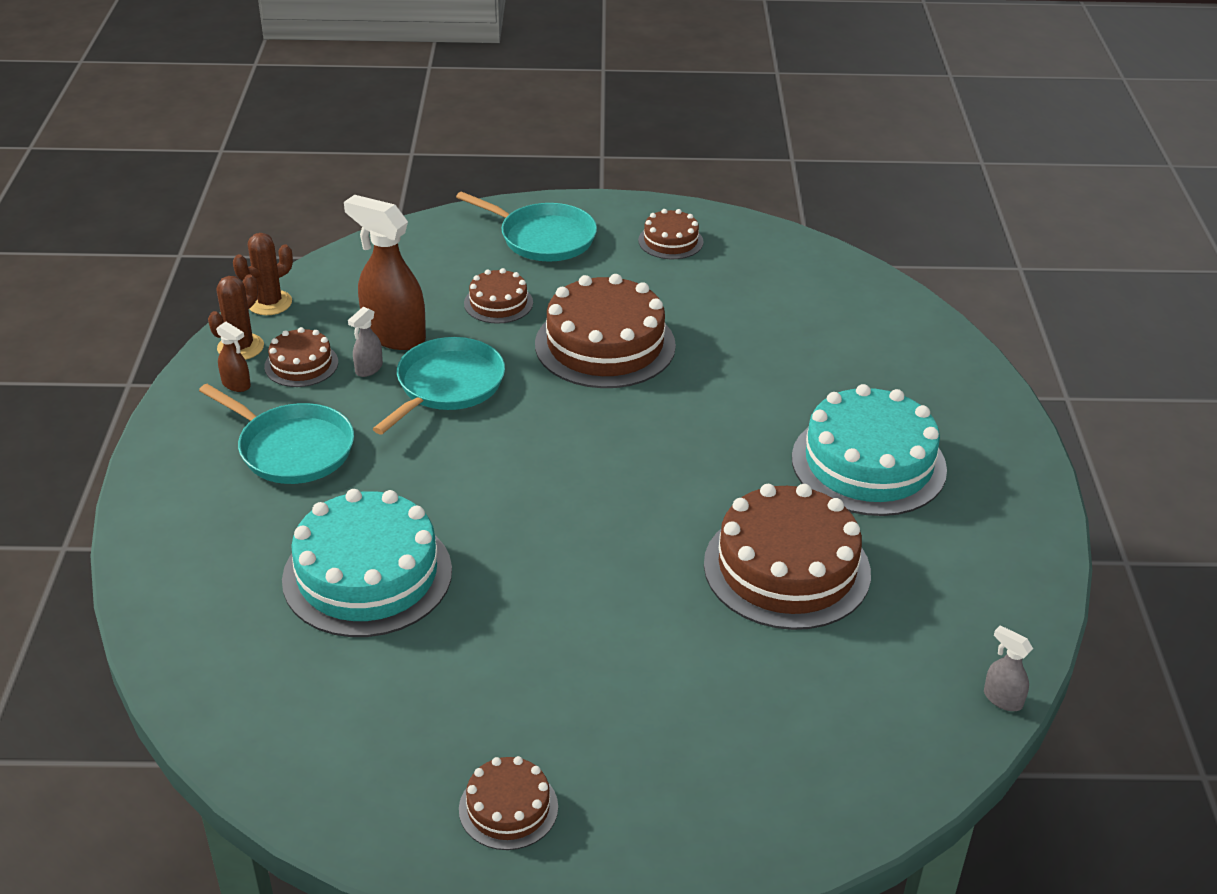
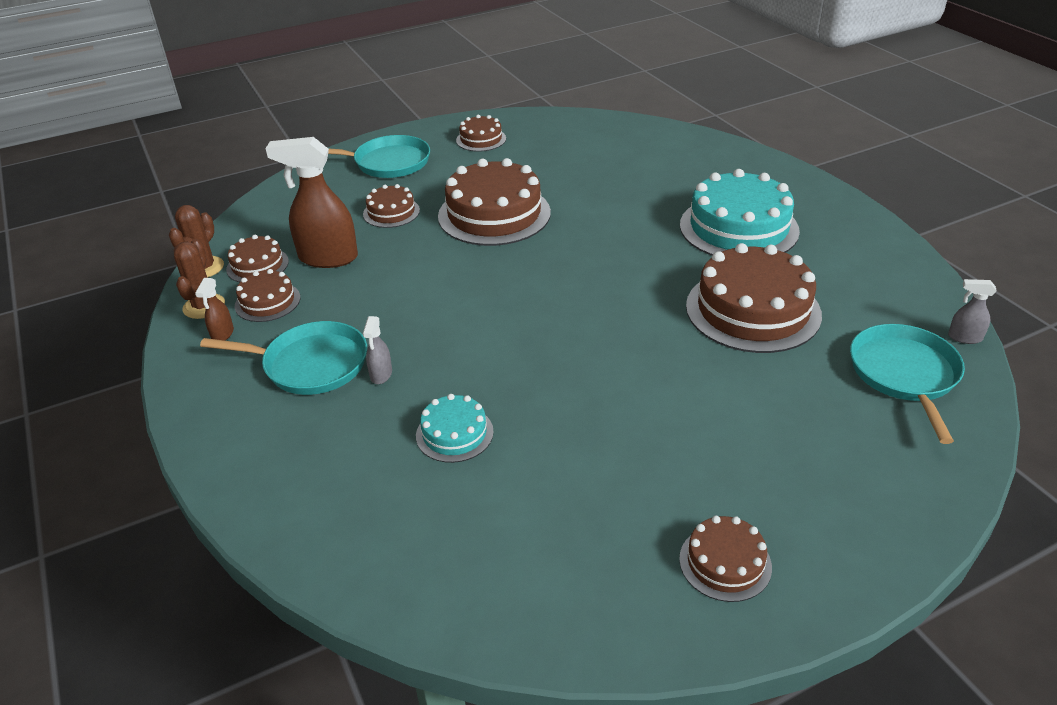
camera: 25 degrees left, 0 degrees up
brown spray bottle [216,322,251,392] -> brown spray bottle turned 90 degrees clockwise [195,278,234,341]
turquoise cake [282,489,452,637] -> turquoise cake [416,394,494,463], size x0.51
grey spray bottle [348,307,383,377] -> grey spray bottle moved to [363,316,392,384]
turquoise pan [373,337,505,434] -> turquoise pan moved to [850,324,965,444]
none -> brown cake [226,235,289,282]

